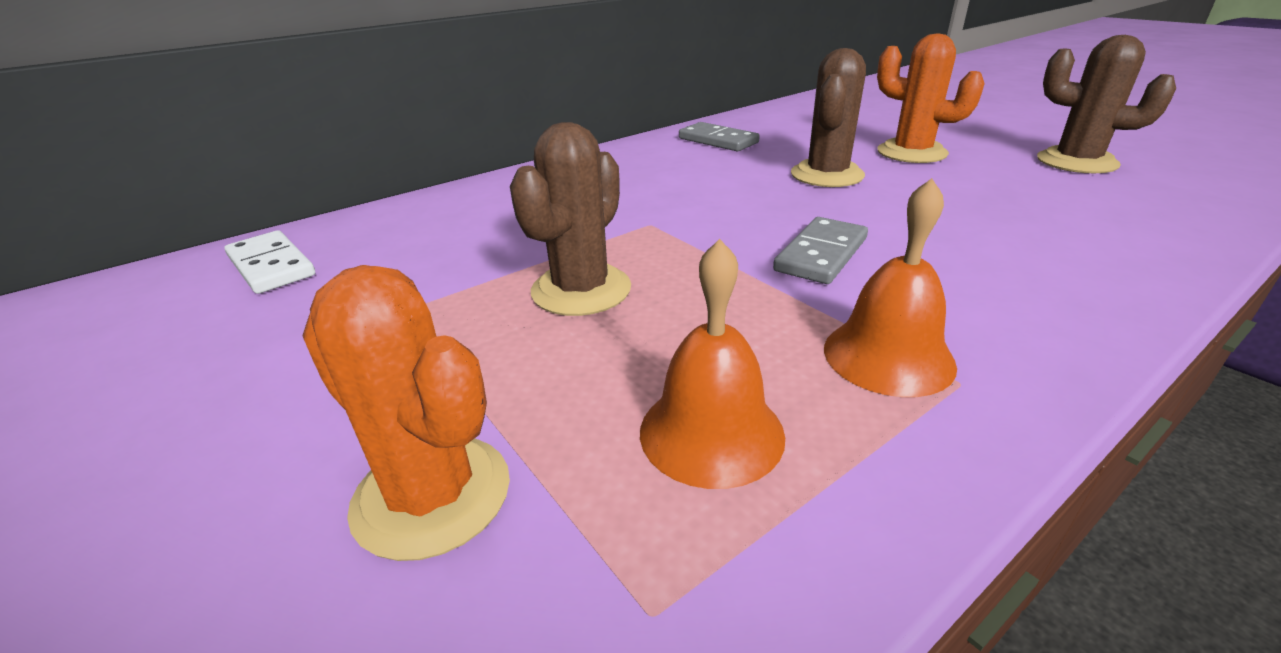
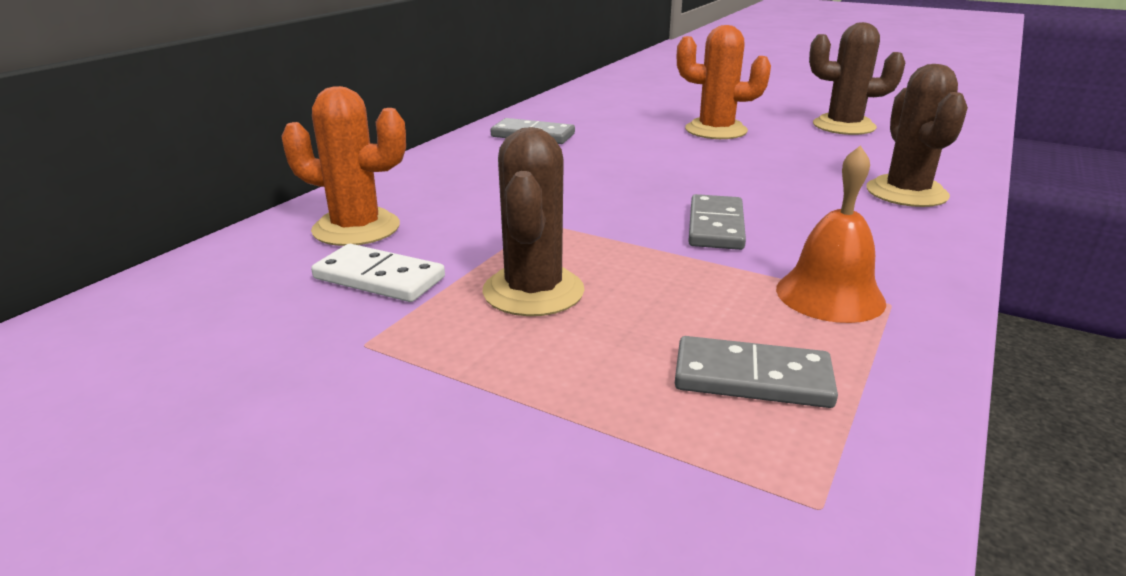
camera: 25 degrees left, 5 degrees down
white domino [224,230,315,294] -> white domino moved to [311,244,445,302]
orange cactus [302,265,510,561] -> orange cactus moved to [281,86,406,246]
orange bell [640,239,785,489] -> grey domino [675,336,838,408]
brown cactus [791,48,866,187] -> brown cactus moved to [866,64,968,207]

